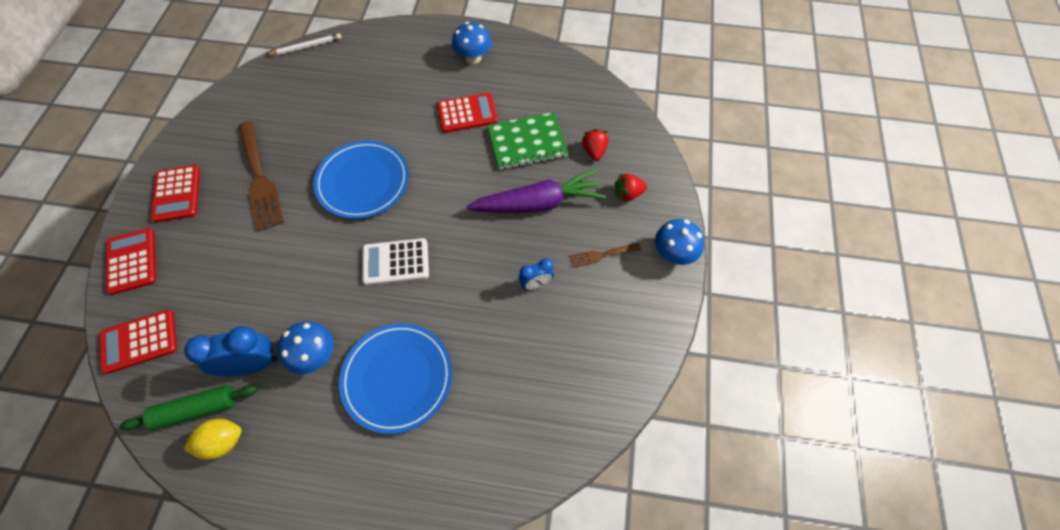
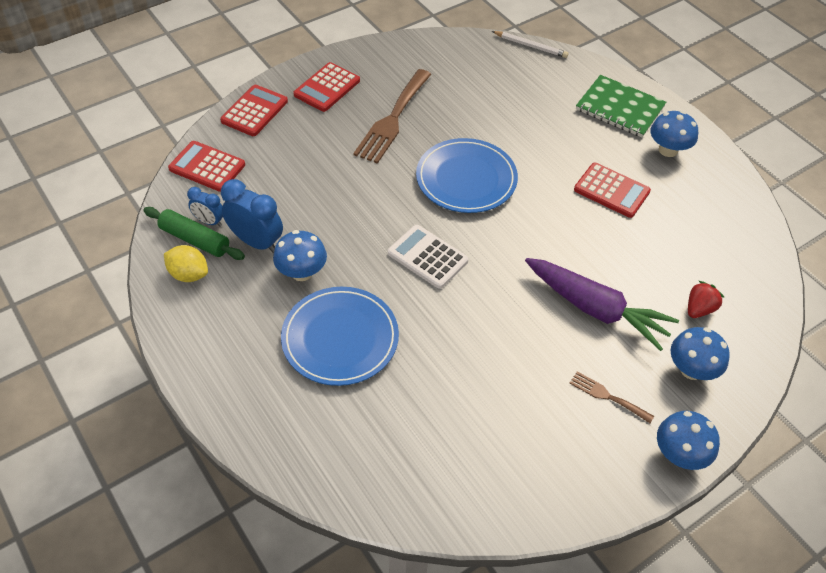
camera: 45 degrees right, 10 degrees down
green notebook [487,112,568,170] -> green notebook moved to [576,75,666,137]
blue clock [519,259,554,290] -> blue clock moved to [187,187,223,227]
red strawberry [615,173,647,202] -> blue mushroom [671,327,730,380]

